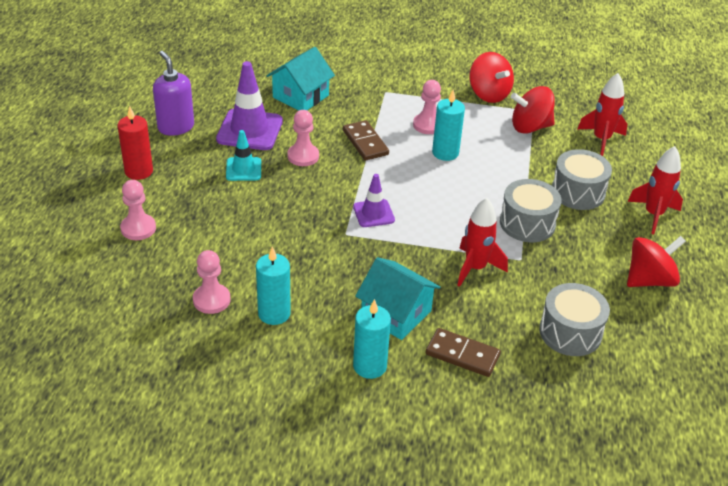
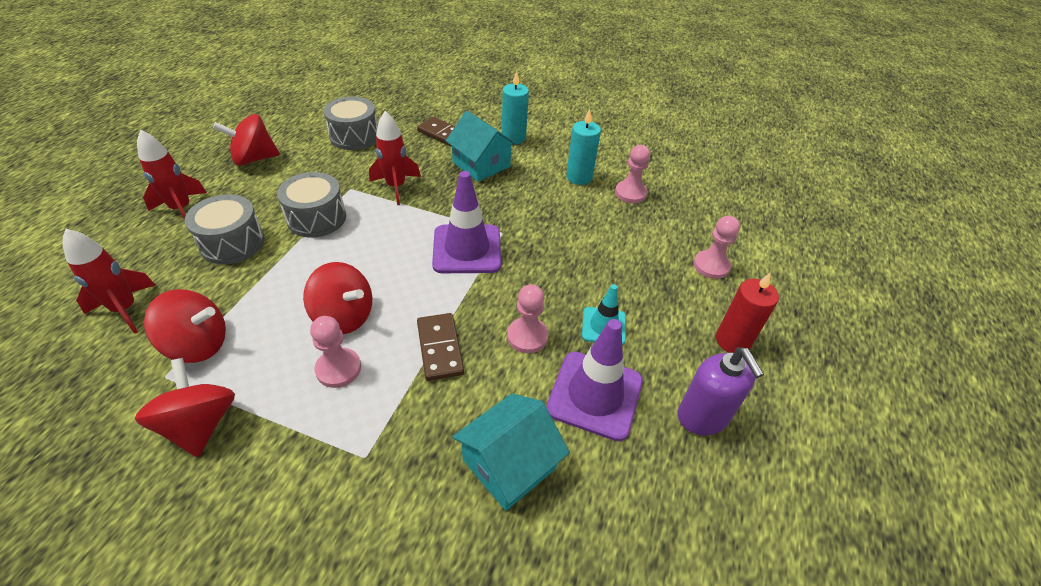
camera: 170 degrees left, 5 degrees up
purple traffic cone [353,174,395,227] -> purple traffic cone [432,171,501,273], size x1.73
turquoise candle [432,90,465,161] -> red spinning top [303,262,372,334]

